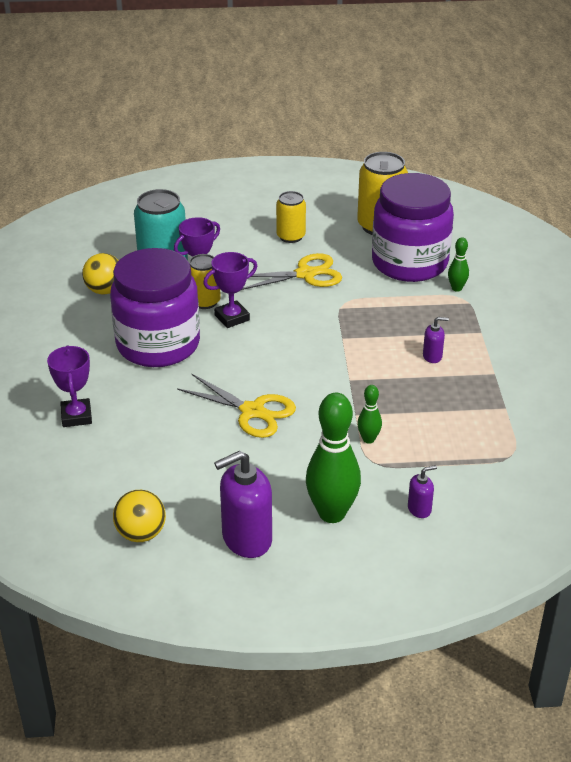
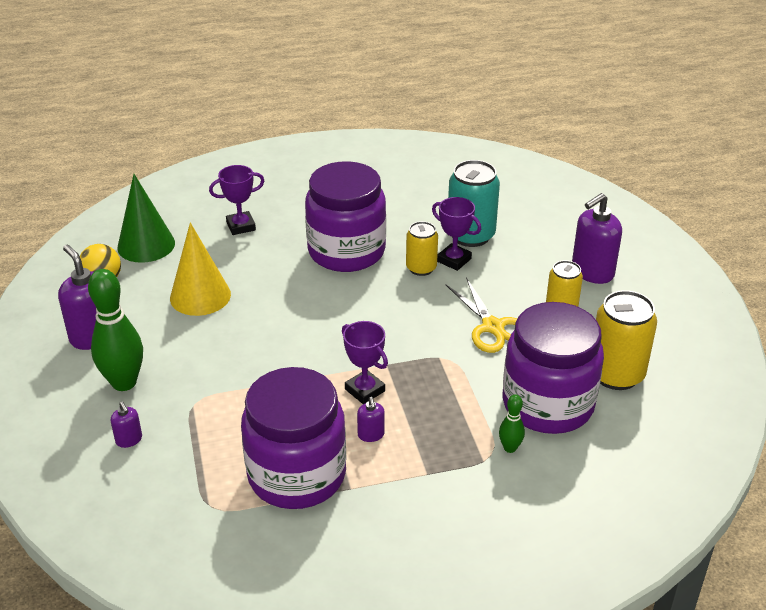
camera: 80 degrees right, 0 degrees up
yellow ball [82,253,119,294] -> none
yellow scissors [177,374,296,438] -> none
purple trophy [203,252,257,328] -> purple trophy moved to [342,321,388,404]
green bowling pin [357,385,382,444] -> none
none -> green cone [117,174,175,263]
none -> yellow cone [170,223,231,316]
none -> purple jar [241,367,346,509]
none -> purple soap dispenser [572,193,622,284]

